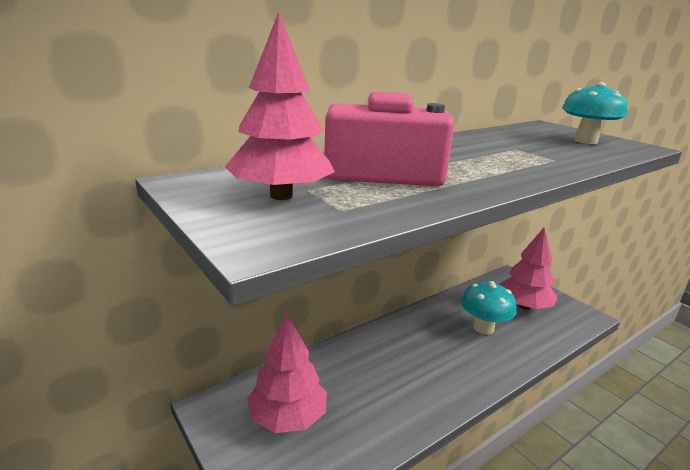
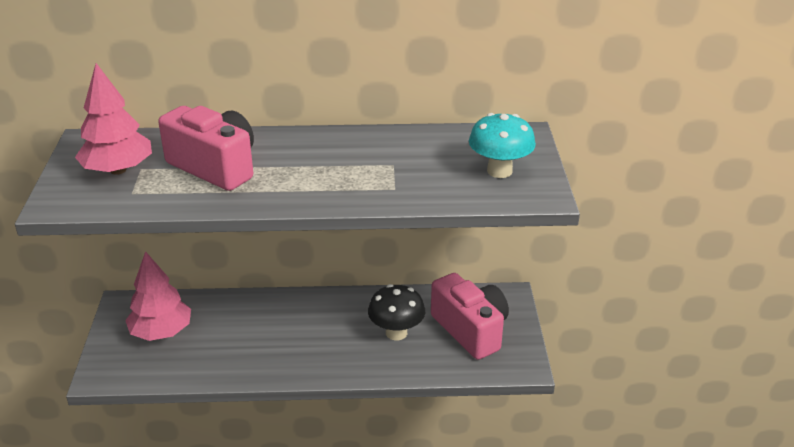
camera: 35 degrees right, 10 degrees up
turquoise mushroom [461,281,517,335] -> black mushroom [368,284,425,340]
pink tree [499,228,558,310] -> pink camera [431,273,509,360]

